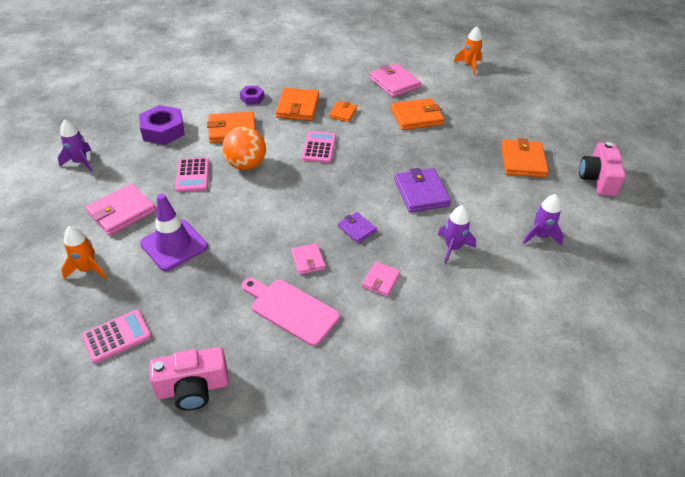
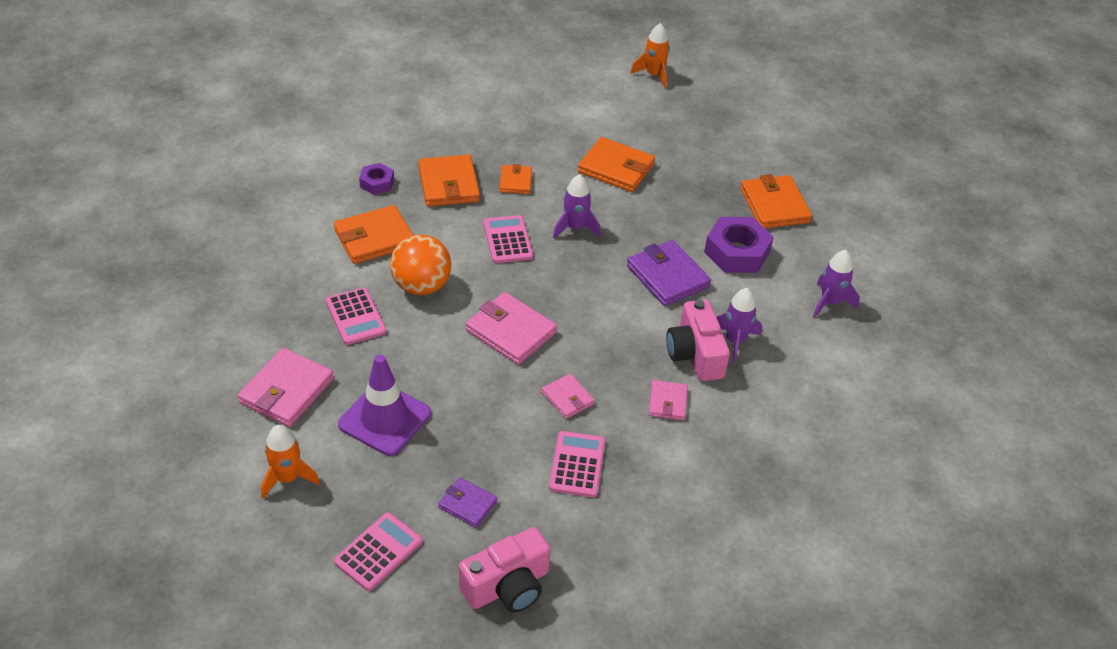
camera: 20 degrees left, 0 degrees up
purple rocket [58,119,92,172] -> purple rocket moved to [553,174,601,239]
purple nut [139,105,185,145] -> purple nut moved to [704,217,774,273]
pink cutting board [242,278,340,346] -> pink calculator [549,431,605,497]
purple wallet [338,212,377,243] -> purple wallet moved to [438,477,497,528]
pink wallet [370,63,421,97] -> pink wallet moved to [466,292,557,365]
orange wallet [391,98,444,130] -> orange wallet turned 60 degrees clockwise [578,137,655,192]
pink camera [579,142,626,196] -> pink camera moved to [666,300,730,381]

